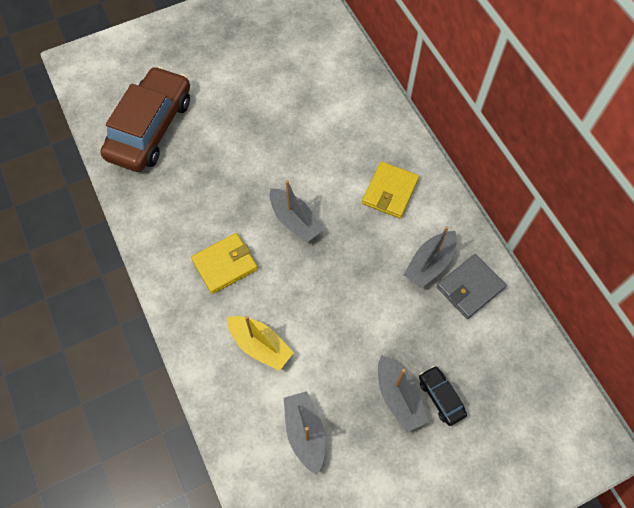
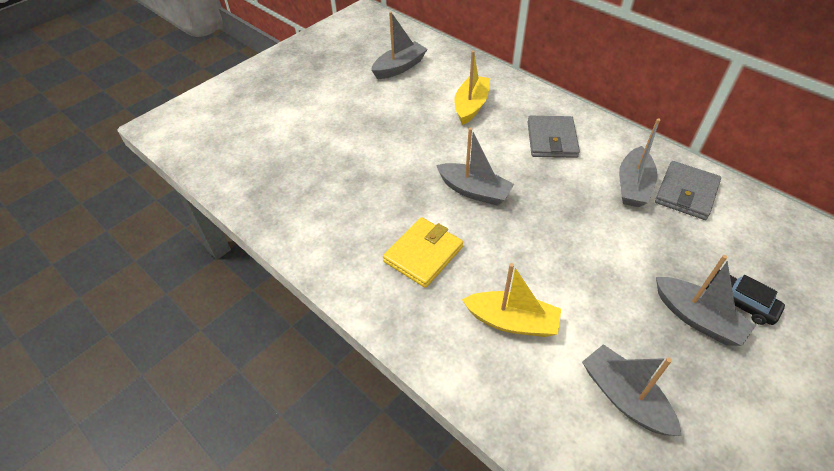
camera: 20 degrees left, 15 degrees down
brown car [100,66,190,172] -> none
yellow wallet [362,161,419,219] -> grey wallet [528,116,580,158]
none -> grey boat [371,12,427,79]
none -> yellow boat [454,51,490,125]

